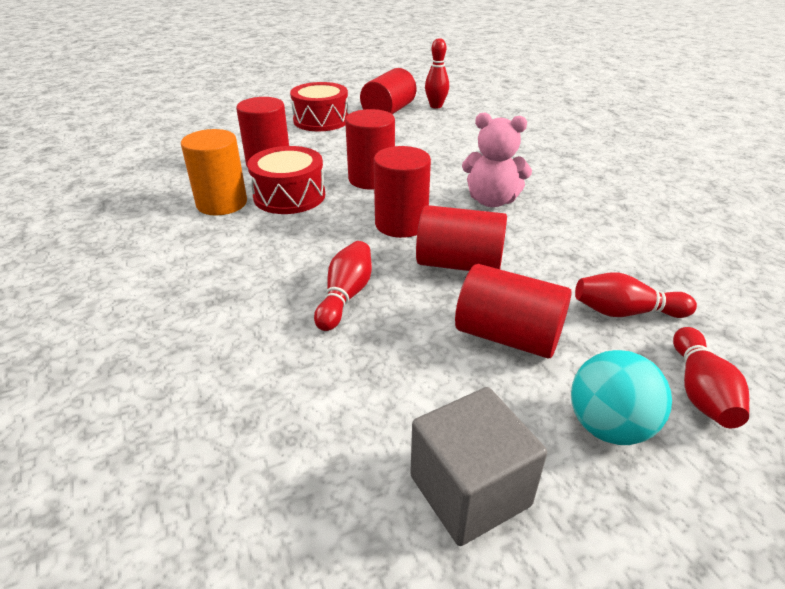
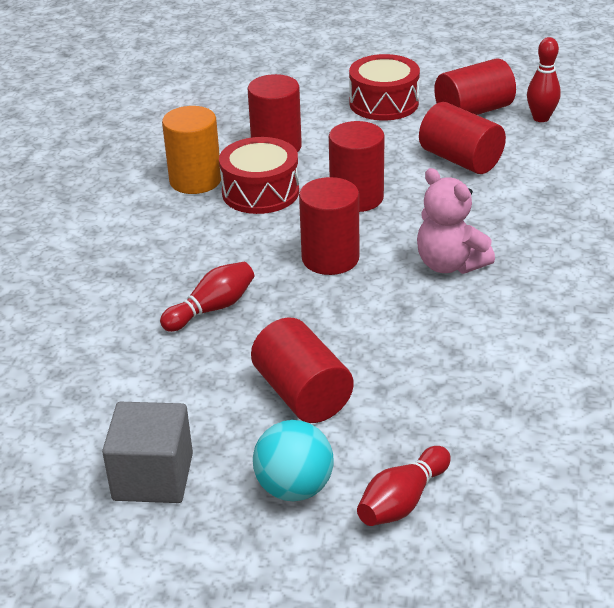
camera: 35 degrees right, 0 degrees up
red cylinder [416,205,507,271] -> red cylinder moved to [419,102,506,174]
red bowling pin [575,272,697,318] -> none

